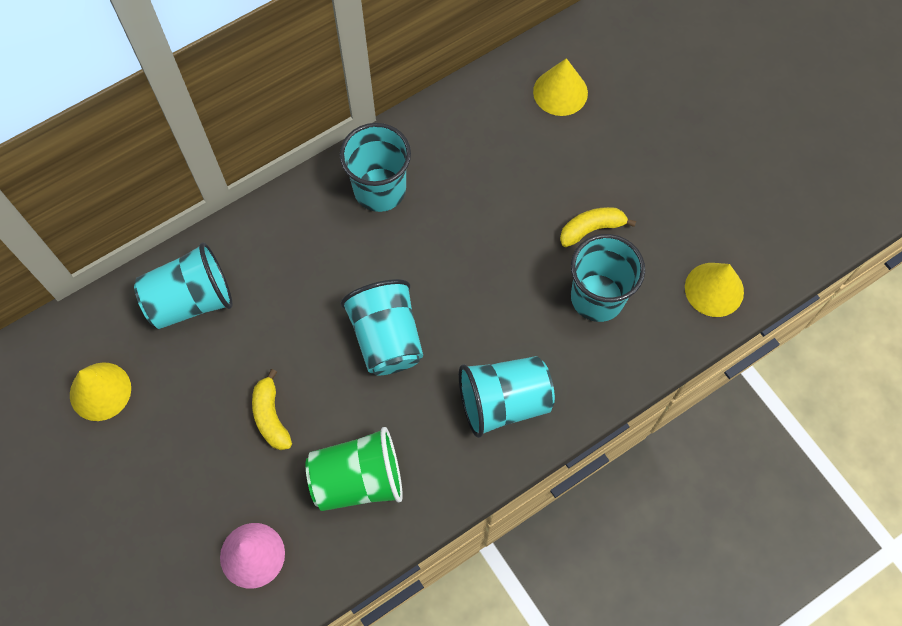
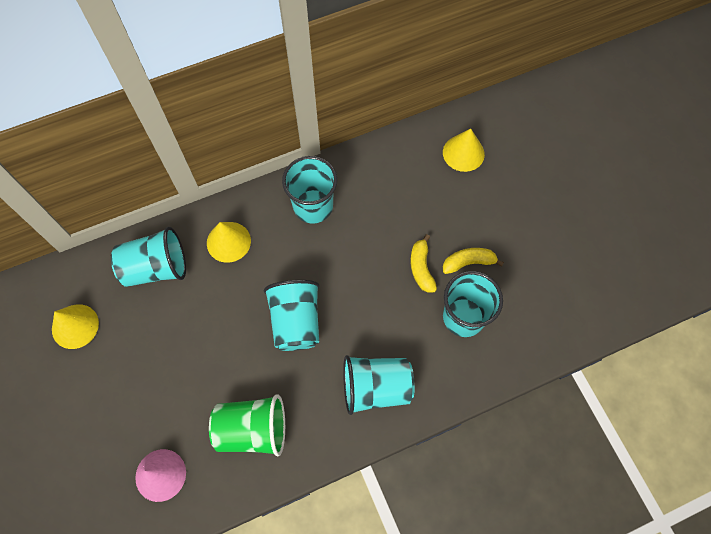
camera: 10 degrees right, 0 degrees up
yellow banana [252,369,292,450] -> yellow banana moved to [411,234,437,293]
yellow cone [685,263,744,317] -> yellow cone moved to [207,222,251,263]

